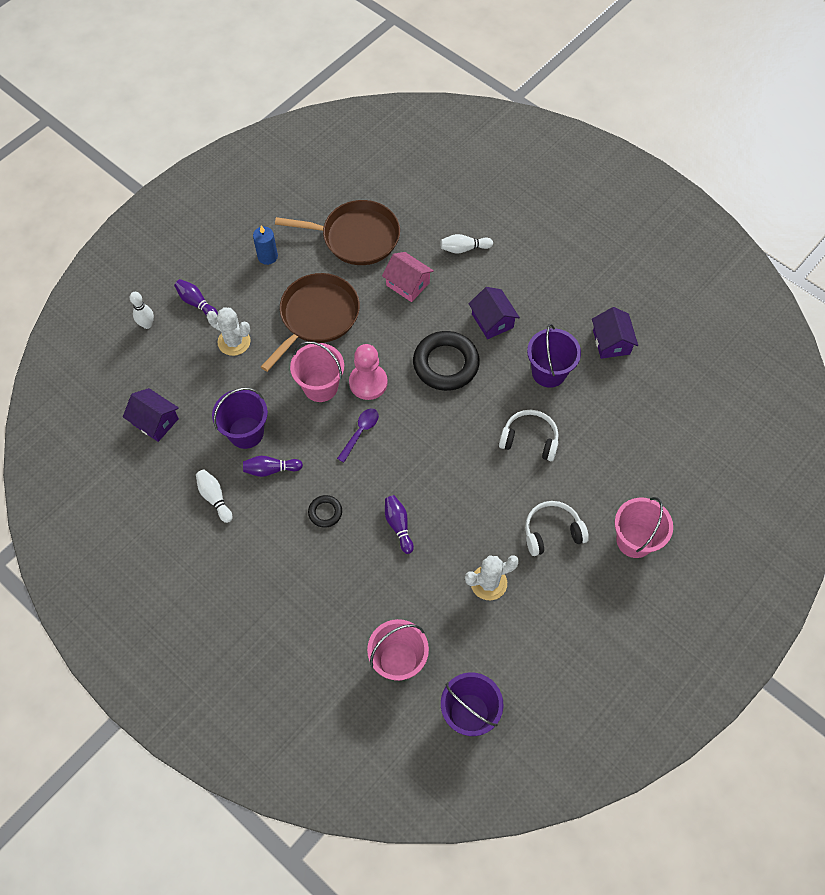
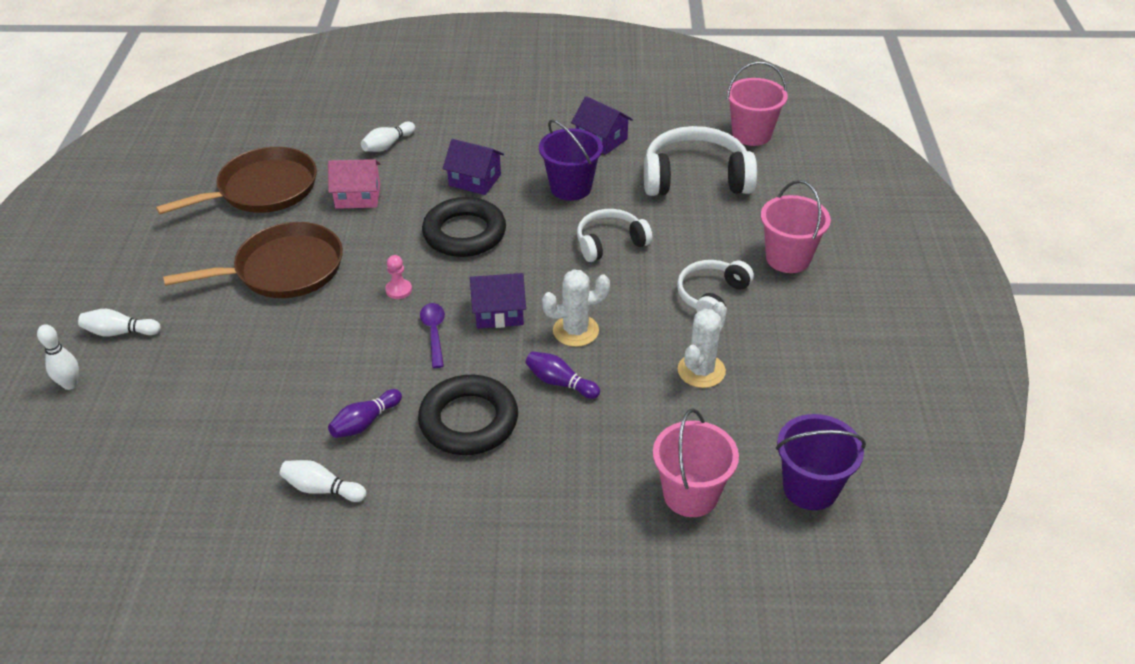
camera: 40 degrees left, 20 degrees down
purple house [123,388,179,442] -> purple house moved to [470,273,526,329]
purple bowling pin [174,279,218,316] -> white bowling pin [78,309,161,337]
white cactus [207,307,251,356] -> white cactus moved to [542,269,610,347]
purple bucket [212,387,268,449] -> none
blue candle [253,225,278,265] -> none
brown pan [261,273,360,372] -> brown pan turned 75 degrees clockwise [163,222,343,298]
pink bucket [290,341,344,402] -> pink bucket moved to [727,62,788,146]
black ring [308,495,342,528] -> black ring [418,375,518,455], size x2.08
pink pawn [349,344,388,400] -> pink pawn [385,255,412,299], size x0.52
none -> white headphones [644,126,757,196]

